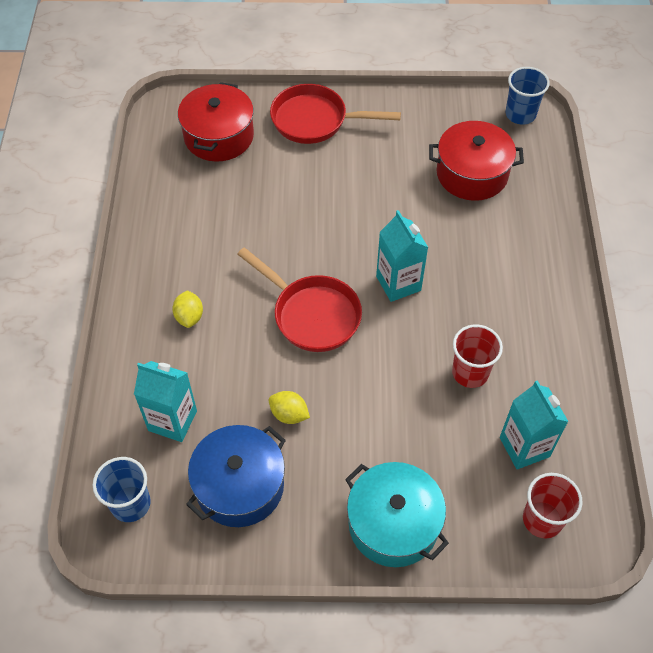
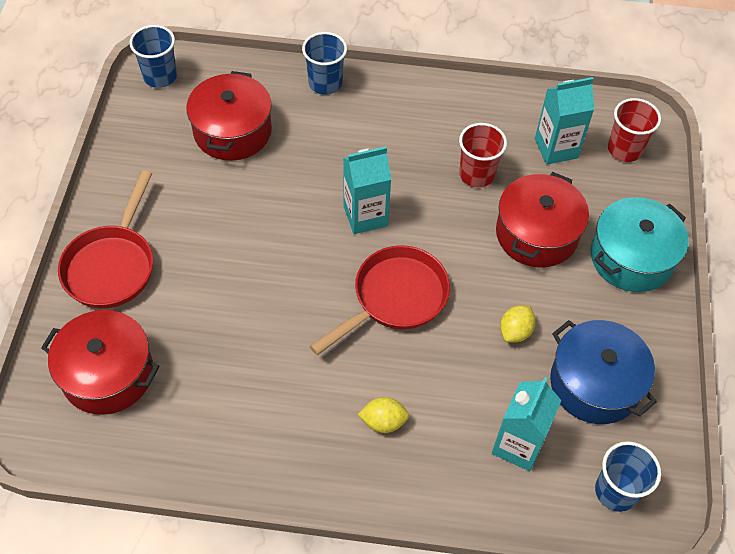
camera: 85 degrees left, 0 degrees up
none -> blue cup [302,32,347,95]
none -> red pot [496,172,589,267]

